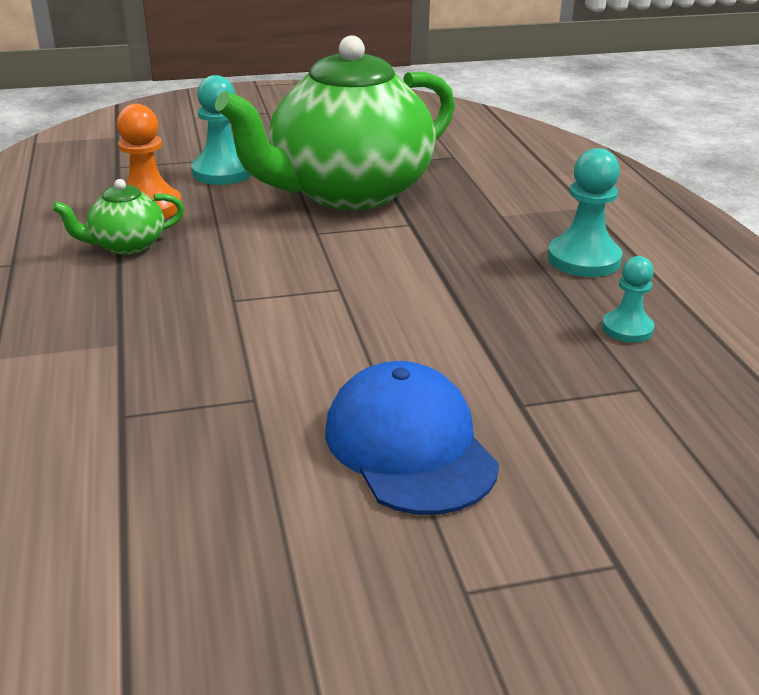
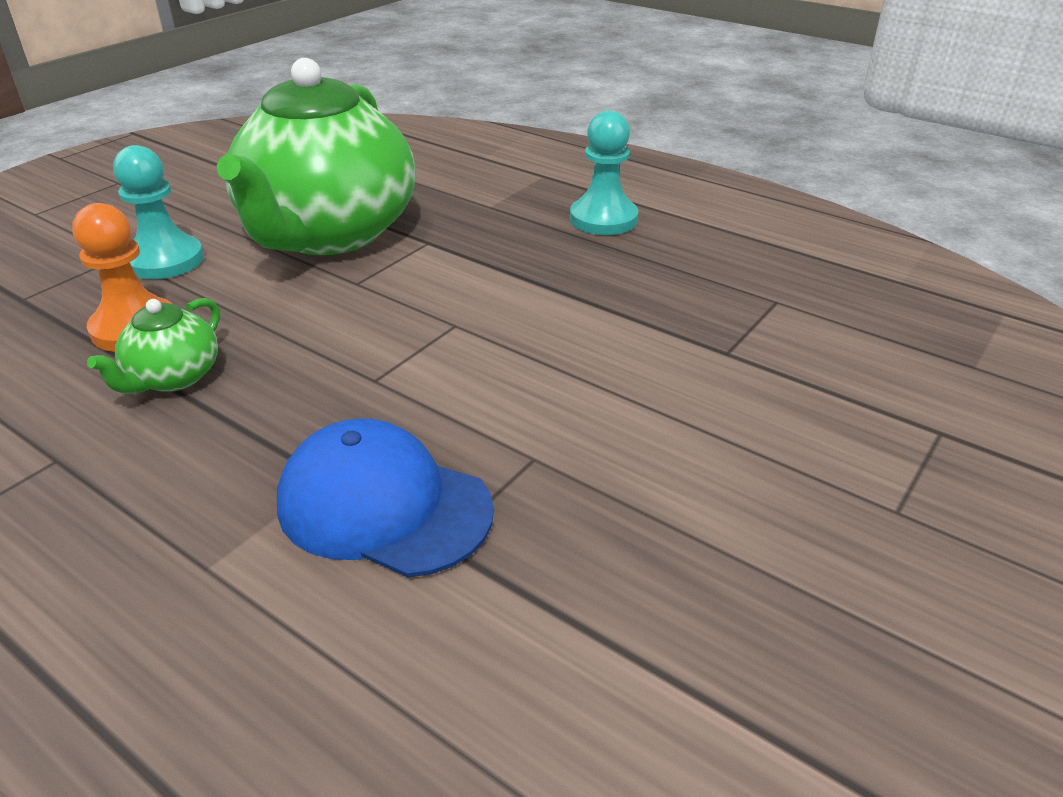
camera: 40 degrees left, 5 degrees up
blue cap [325,361,499,515] -> blue cap moved to [277,418,494,577]
turquoise pawn [602,256,654,343] -> none

